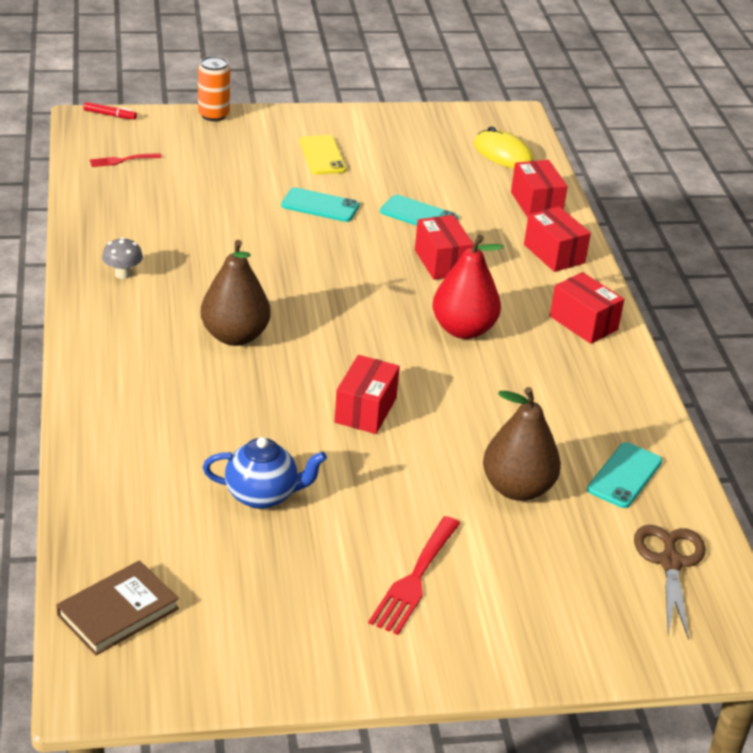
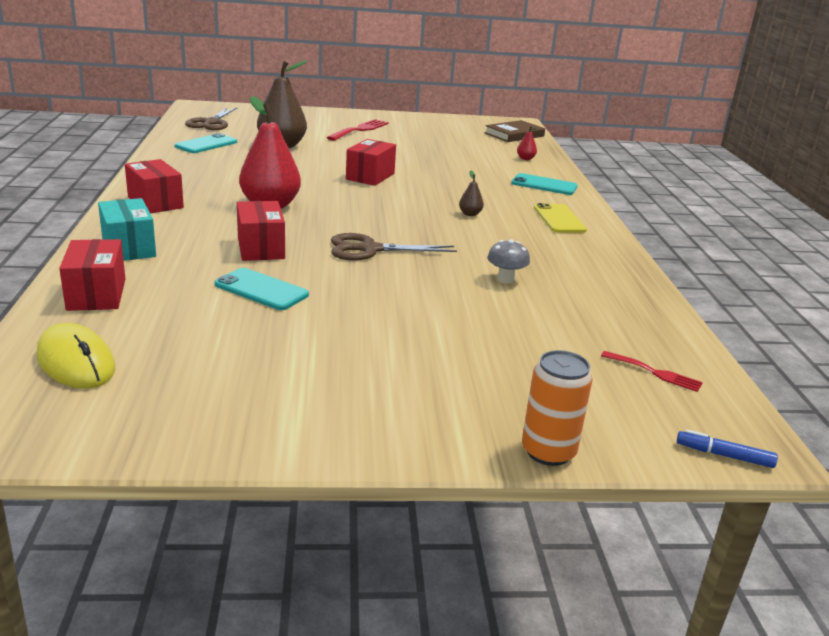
camera: 175 degrees left, 10 degrees down
red marker [84,102,137,120] -> blue marker [677,429,778,468]
red fork [90,153,162,167] -> red fork turned 45 degrees clockwise [601,351,703,392]
grey mushroom [102,237,143,279] -> grey mushroom moved to [487,239,530,284]
brown pear [201,240,271,346] -> brown pear [459,171,484,216], size x0.42
blue teapot [203,437,327,509] -> none
turquoise phone [281,187,359,222] -> turquoise phone moved to [511,173,578,195]
yellow phone [300,135,346,175] -> yellow phone moved to [534,203,587,233]
red box [524,206,591,272] -> turquoise box [98,198,156,261]
none -> brown scissors [331,233,457,261]
none -> red pear [517,126,537,160]

